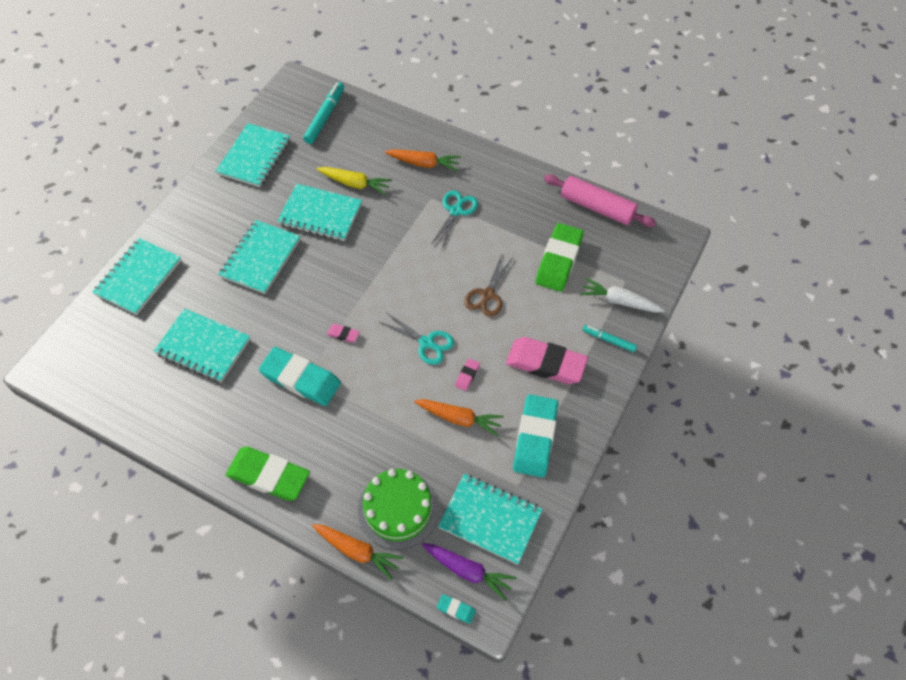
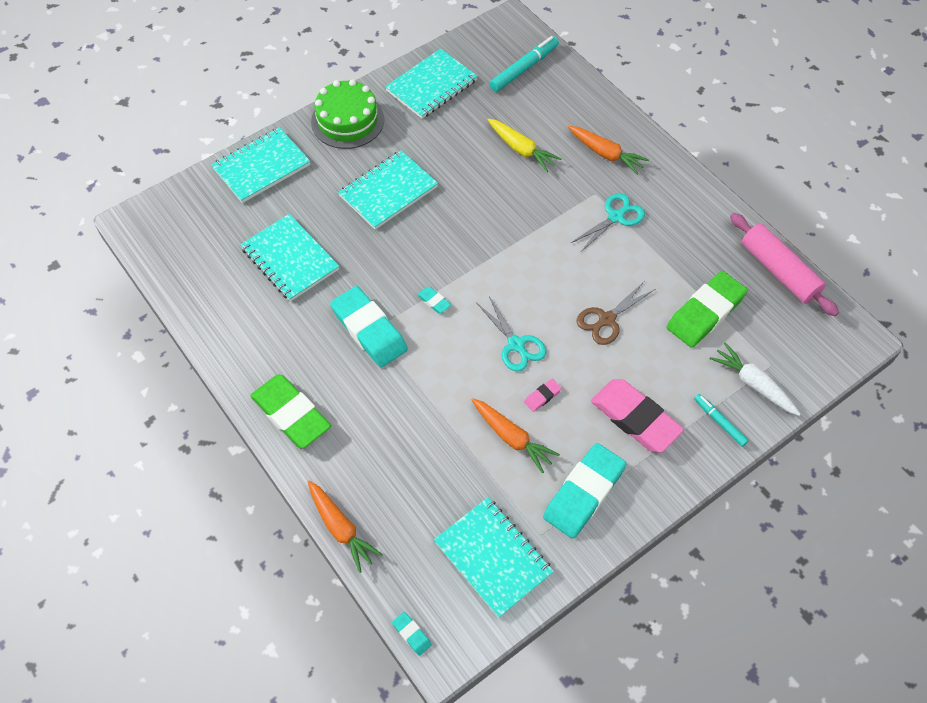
camera: 25 degrees right, 0 degrees up
turquoise notebook [277,184,362,241] -> none
pink eraser [327,324,360,343] -> turquoise eraser [417,287,451,313]
green cake [358,469,439,550] -> green cake moved to [311,79,384,149]
purple carrot [422,543,516,601] -> none

